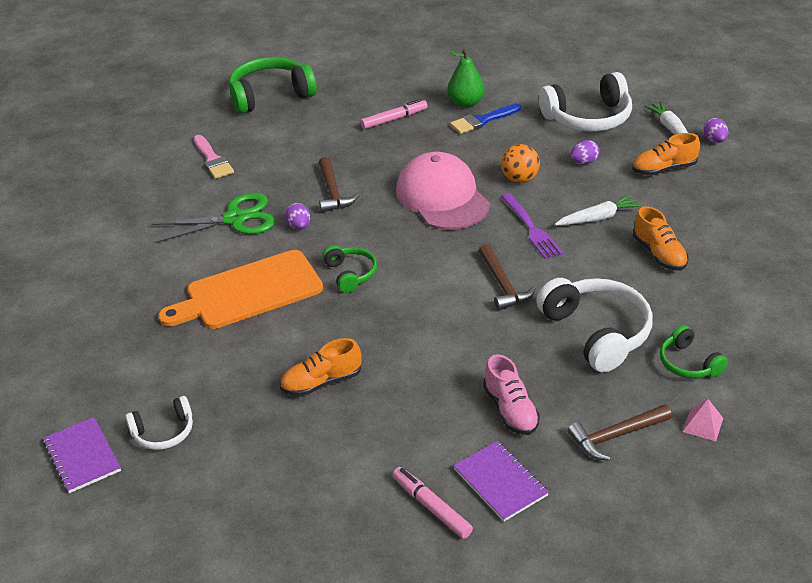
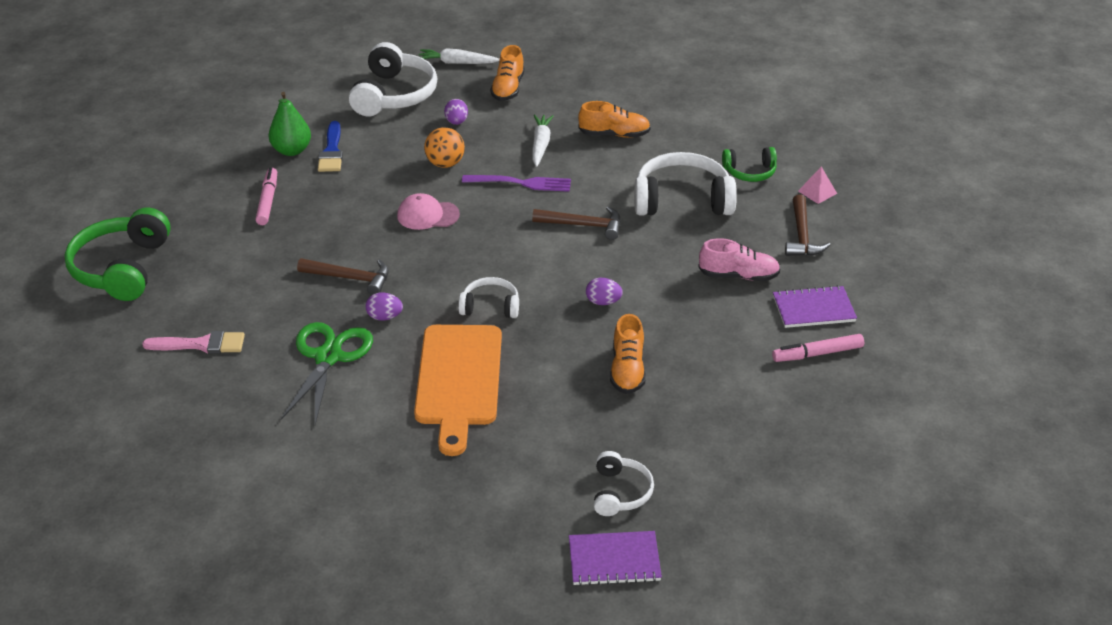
camera: 65 degrees left, 0 degrees up
green headphones [322,245,377,293] -> white headphones [458,277,519,318]
pink cap [396,152,490,230] -> pink cap [397,193,460,230], size x0.53
purple egg [703,118,728,143] -> purple egg moved to [586,278,623,305]

